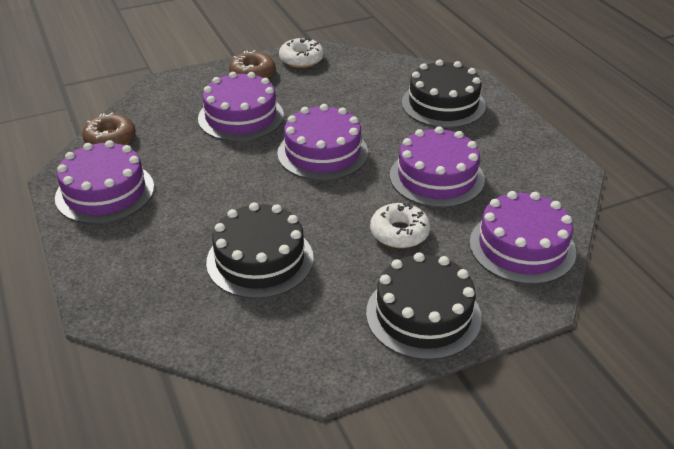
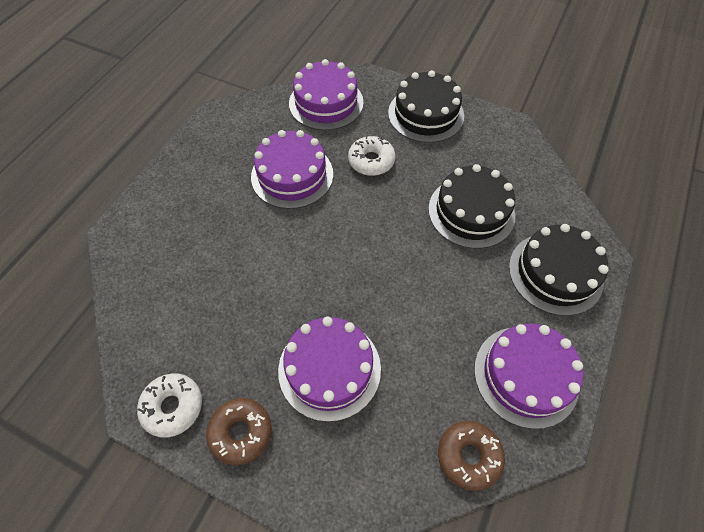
camera: 130 degrees left, 20 degrees up
purple cake [277,104,368,181] -> none
black cake [402,60,486,128] -> black cake moved to [509,224,609,316]

